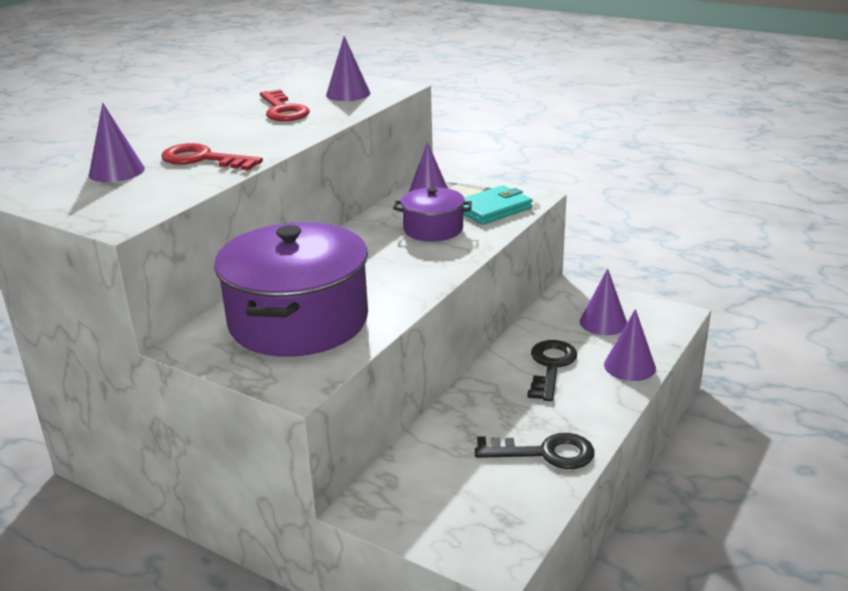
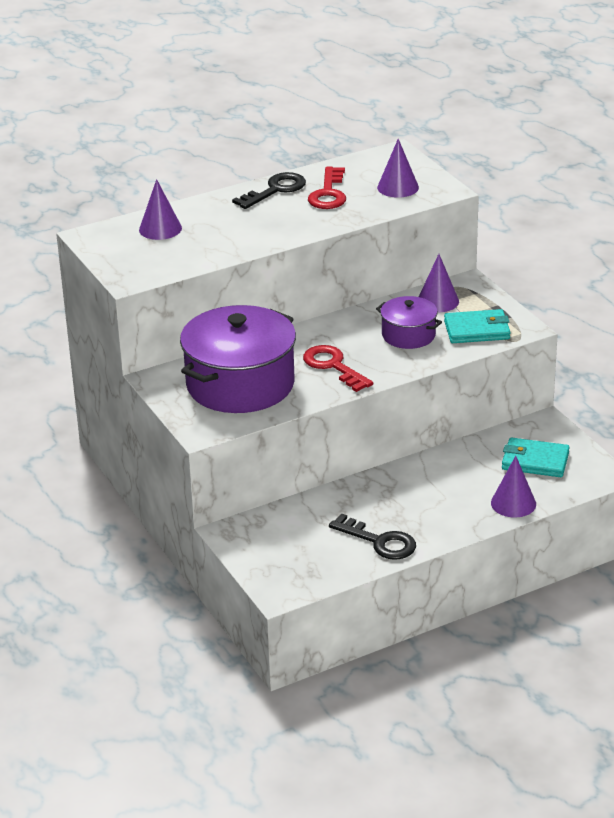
camera: 30 degrees right, 5 degrees up
red key [161,143,263,170] -> red key moved to [303,345,373,392]
black key [527,340,577,401] -> black key moved to [232,172,306,209]
purple cone [580,268,627,335] -> turquoise wallet [502,437,570,477]

